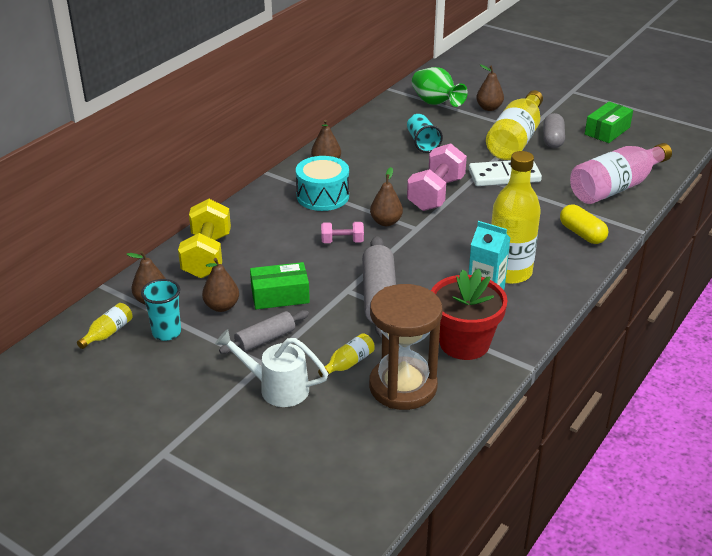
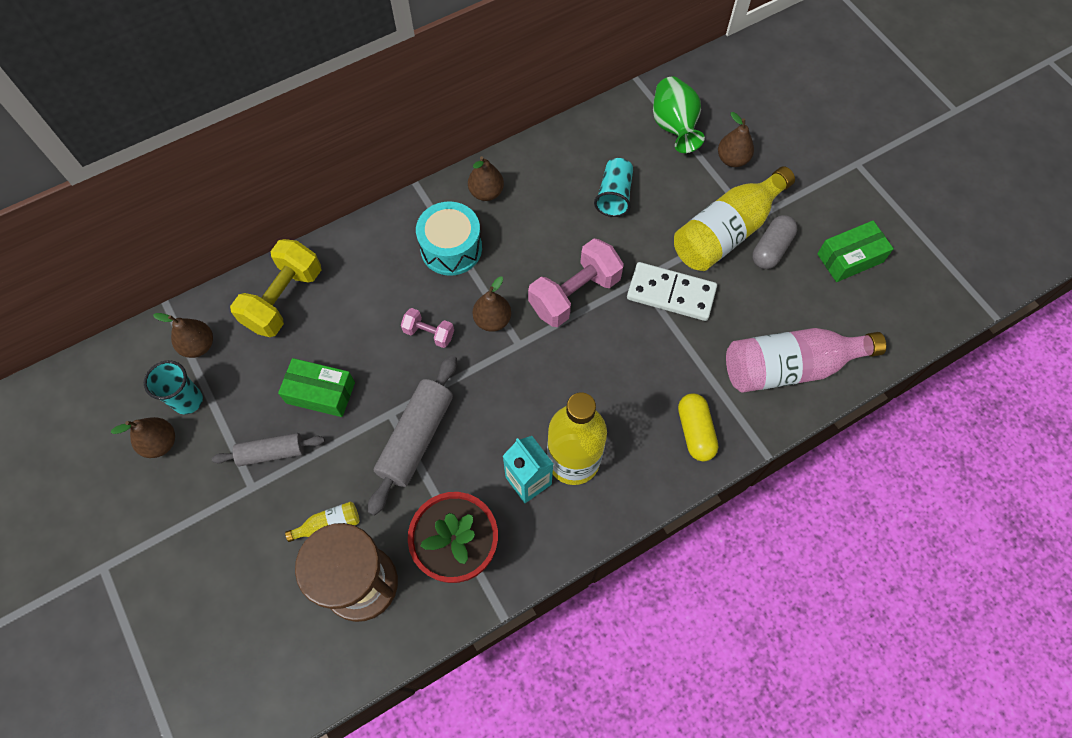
camera: 25 degrees right, 30 degrees up
yellow bottle [77,303,132,349] -> none
brown pear [202,258,239,312] -> brown pear moved to [111,417,175,458]
white watering can [215,329,328,407] -> none

